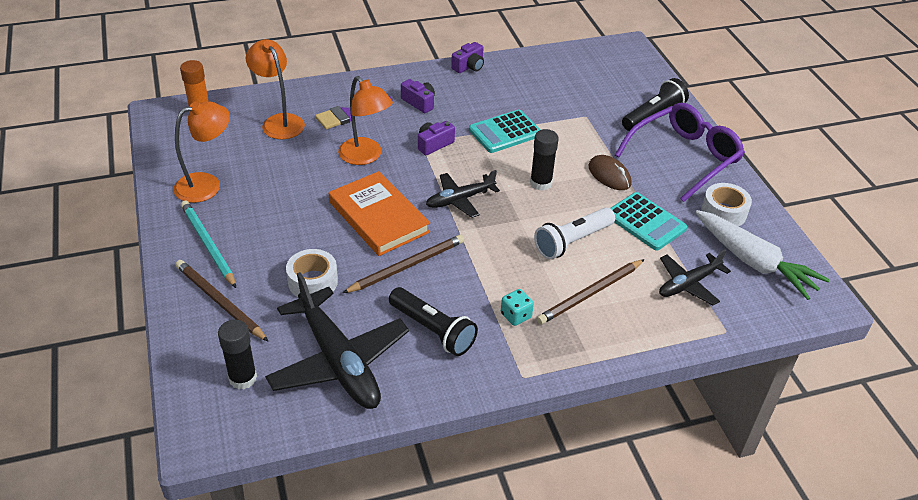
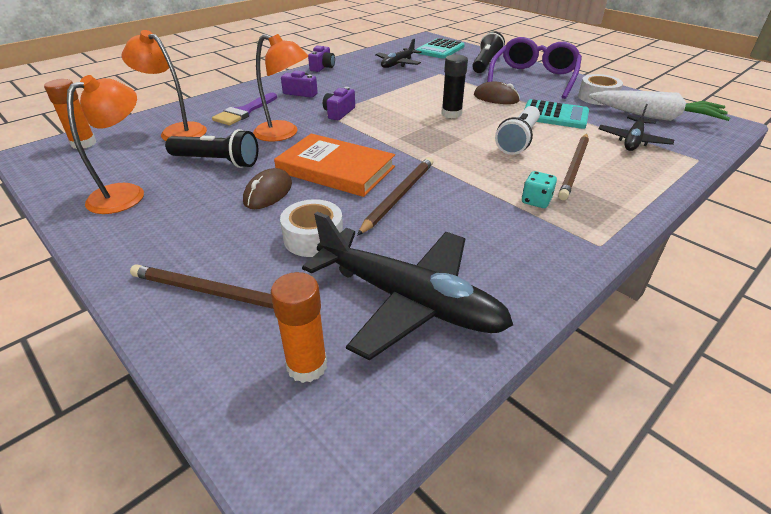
camera: 25 degrees left, 5 degrees down
turquoise pencil [181,200,236,288] -> none
black glue stick [218,320,257,390] -> orange glue stick [271,272,327,383]
black flashlight [389,287,478,356] -> black flashlight moved to [165,129,258,168]
black plane [426,170,500,218] -> black plane moved to [375,39,421,68]
turquoise calculator [469,109,541,153] -> turquoise calculator moved to [416,38,465,59]
none -> brown mouse [243,168,292,209]

